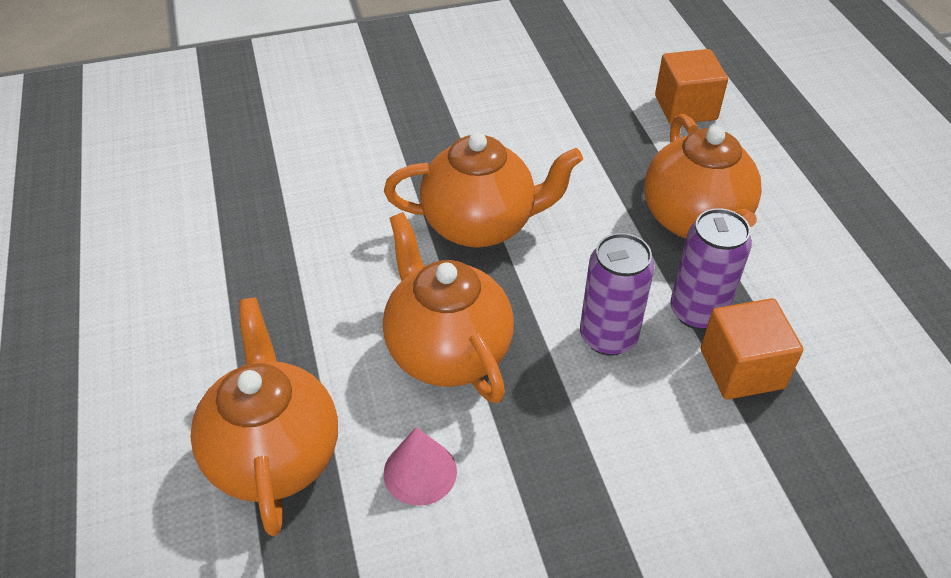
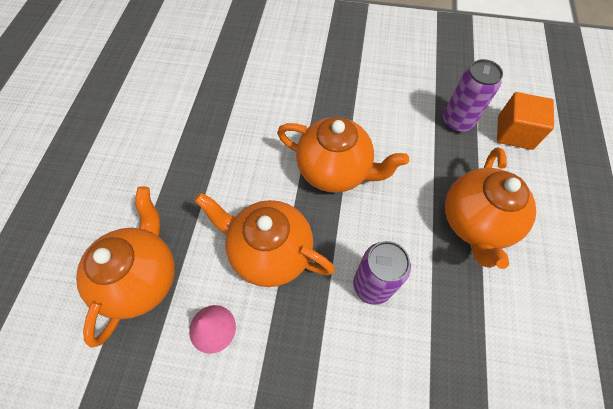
camera: 25 degrees right, 15 degrees up
orange teapot [383,212,514,403] -> orange teapot turned 60 degrees counterclockwise [194,193,335,287]
purple can [670,208,752,330] -> purple can moved to [443,59,503,132]
orange cube [701,298,803,399] -> none

